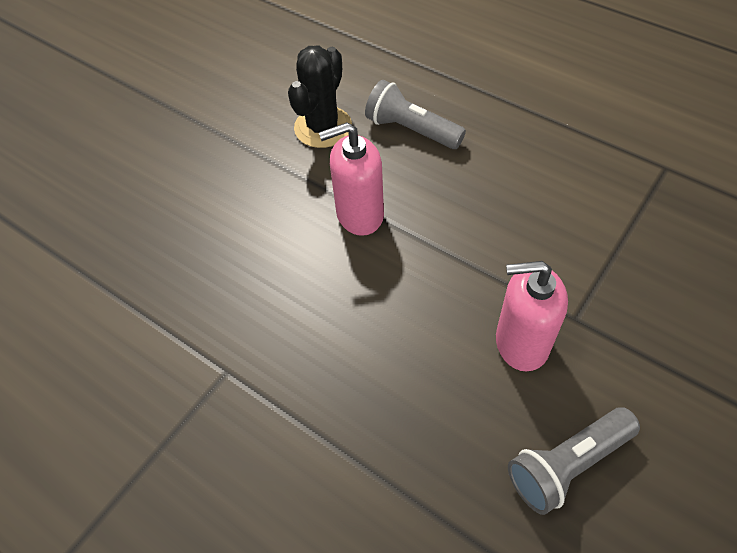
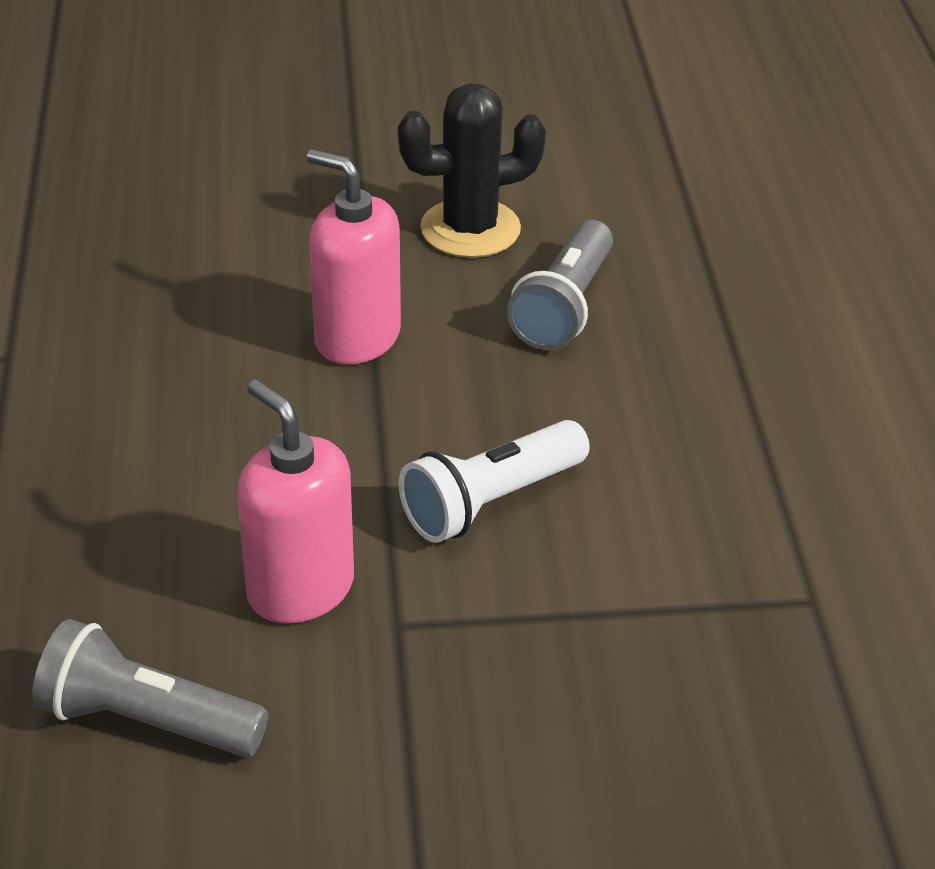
camera: 45 degrees right, 15 degrees down
grey flashlight [365,80,466,149] -> grey flashlight turned 150 degrees counterclockwise [507,220,613,350]
none -> white flashlight [399,420,590,543]

